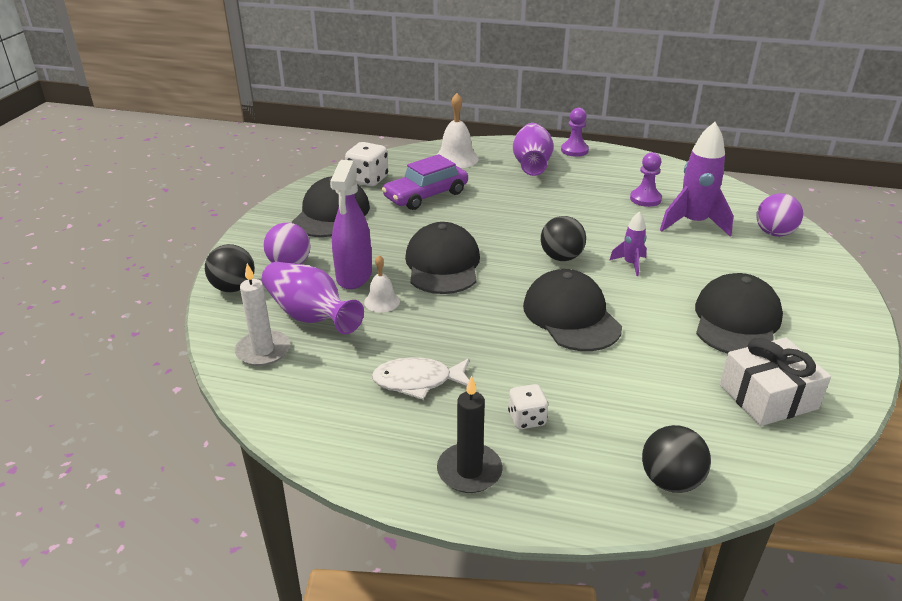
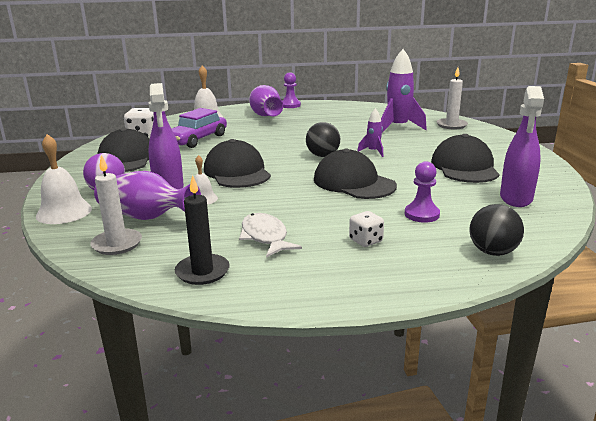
camera: 20 degrees left, 10 degrees down
black ball [205,244,255,292] -> white bell [36,134,92,224]
white fish [372,357,470,400] -> white fish turned 90 degrees clockwise [239,213,302,257]
black candle [437,376,503,493] -> black candle moved to [175,175,230,285]
purple pawn [630,152,662,207] -> purple pawn moved to [405,161,440,223]
white gift [720,337,831,426] -> purple spray bottle [500,86,544,207]
purple ball [756,193,803,237] -> white candle [436,67,468,130]

